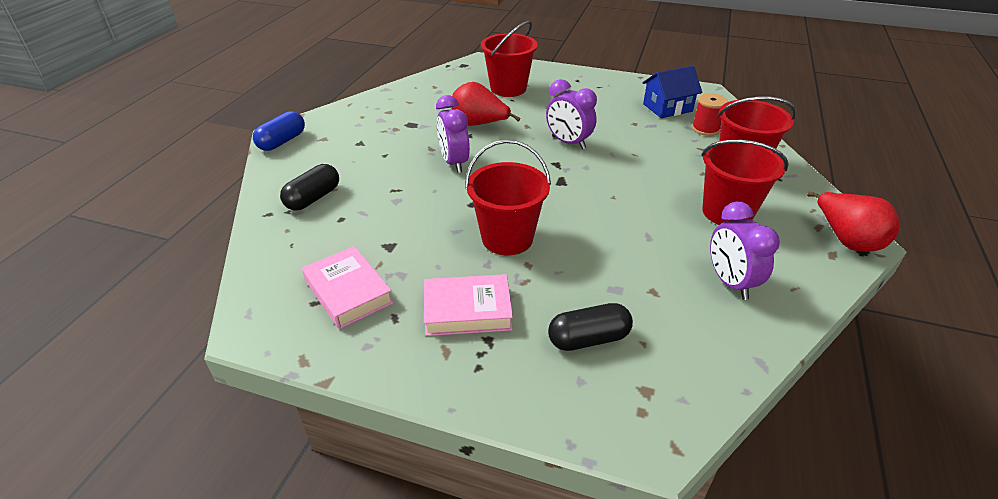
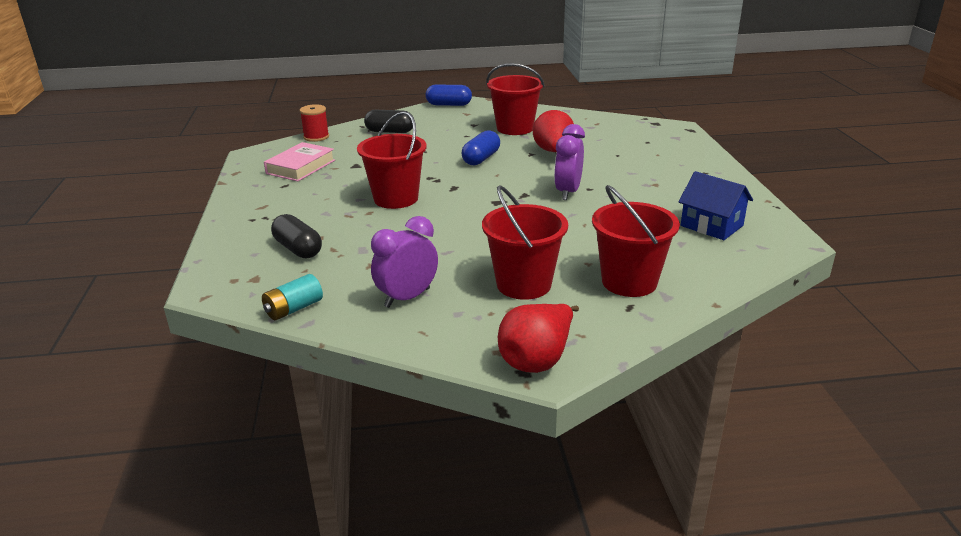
camera: 65 degrees right, 10 degrees down
pink book [424,274,513,336] -> none
purple clock [436,95,470,173] -> blue capsule [462,130,500,165]
red bucket [481,21,538,97] -> red bucket moved to [486,63,545,135]
red spool [692,93,728,136] -> red spool moved to [300,104,329,142]
none -> turquoise battery [262,274,323,320]

